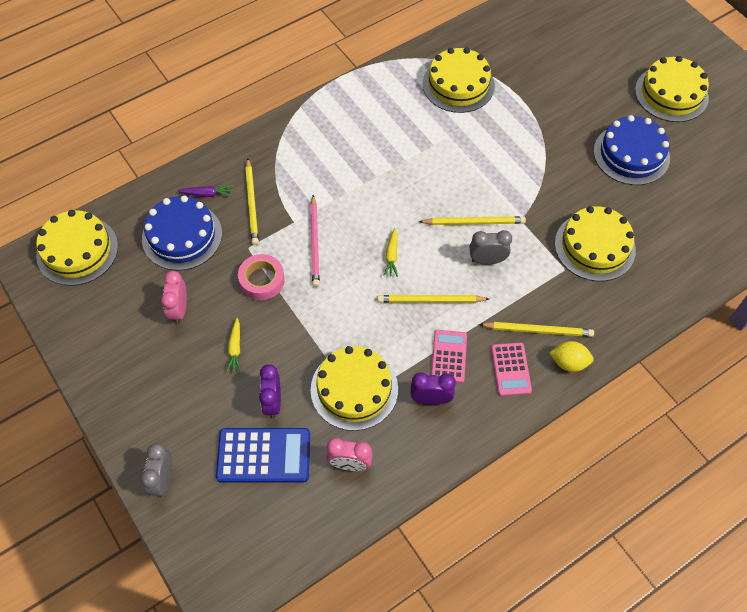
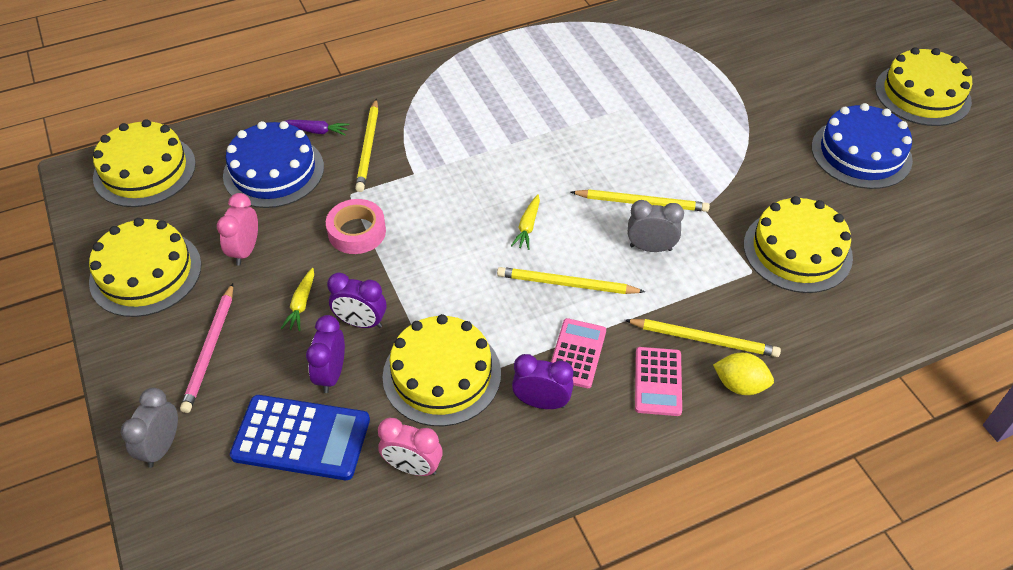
camera: 10 degrees right, 10 degrees down
pink pencil [310,195,320,287] -> pink pencil moved to [180,283,233,413]
yellow cake [423,47,495,113] -> yellow cake moved to [89,218,202,317]
none -> purple clock [327,273,386,328]

